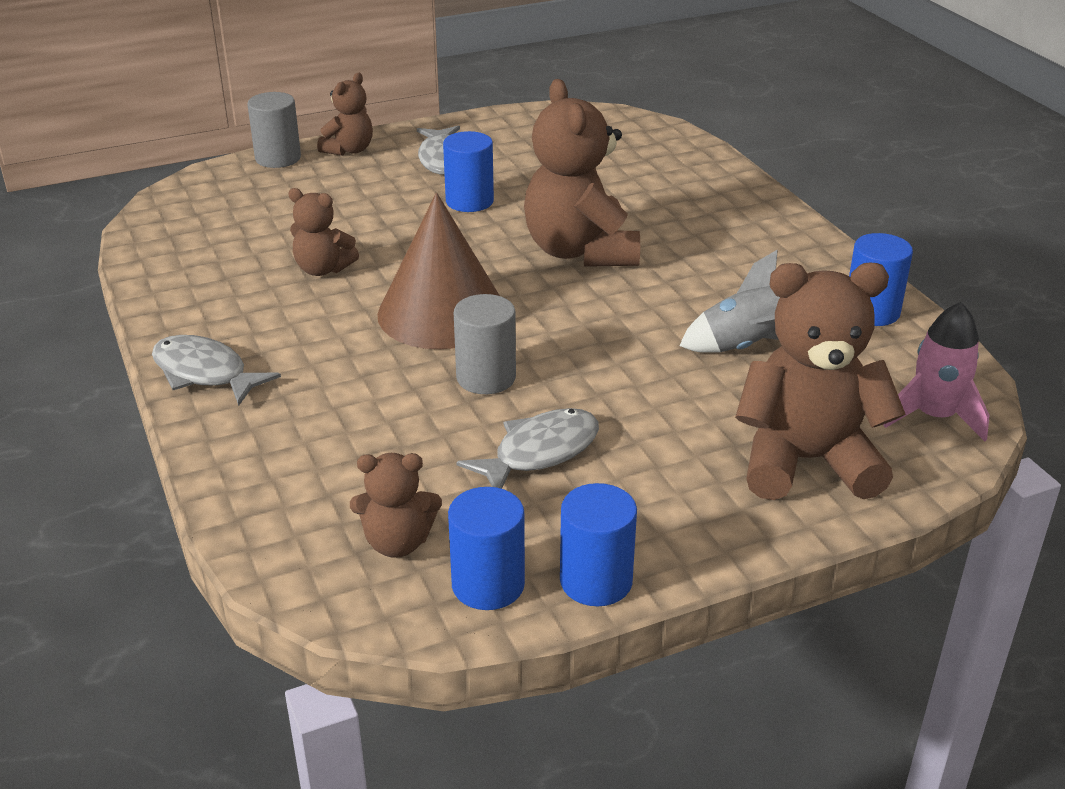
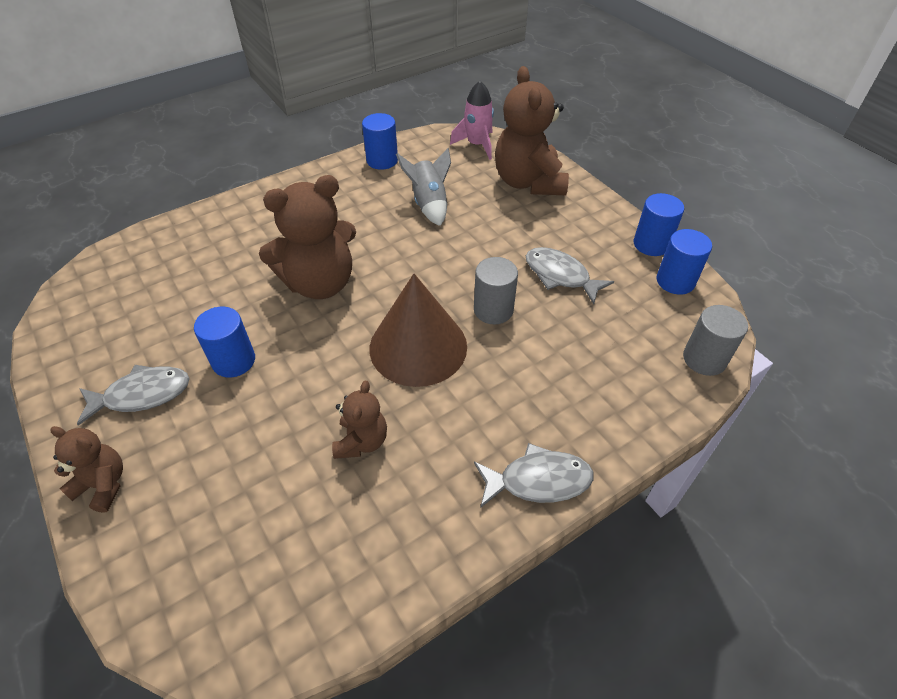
camera: 100 degrees left, 15 degrees up
grey fish [152,335,281,406] -> grey fish turned 120 degrees counterclockwise [474,443,594,508]
grey cylinder [247,92,301,168] -> grey cylinder moved to [683,305,748,376]
brown teddy bear [350,453,442,558] -> none

